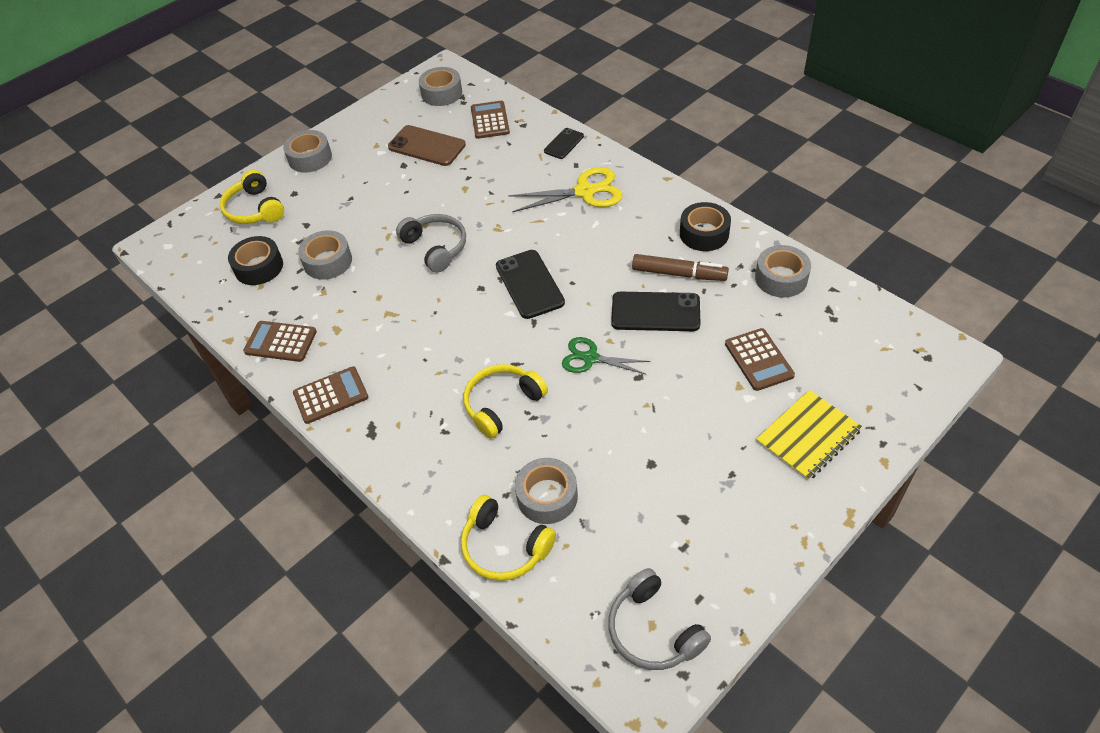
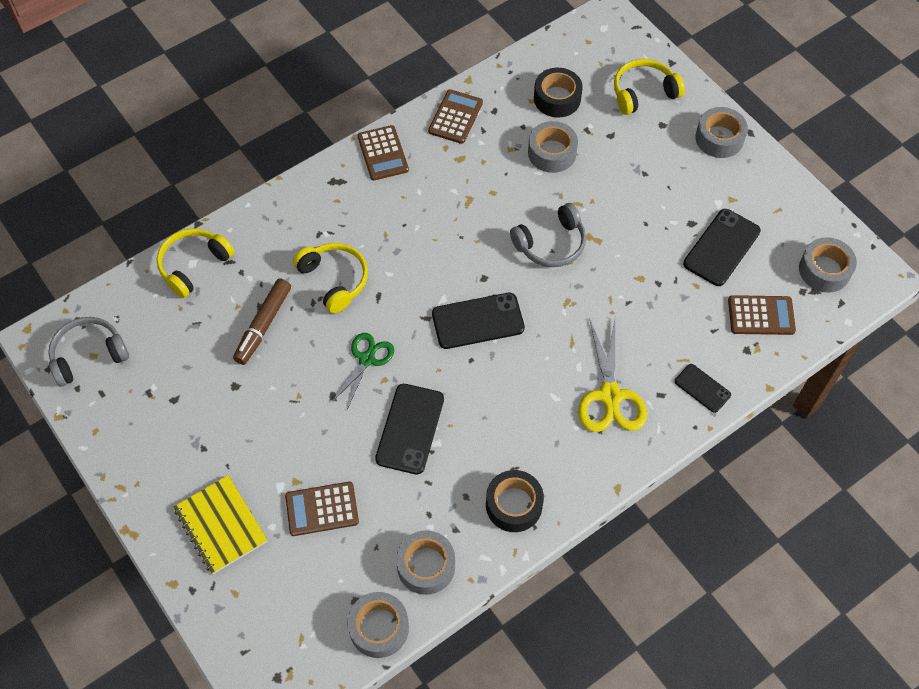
camera: 95 degrees right, 10 degrees up
brown phone [388,125,466,166] -> black phone [683,209,761,286]
grey tape [515,458,578,524] -> grey tape moved to [347,592,409,658]
brown marker [632,254,729,281] -> brown marker moved to [233,278,291,365]

